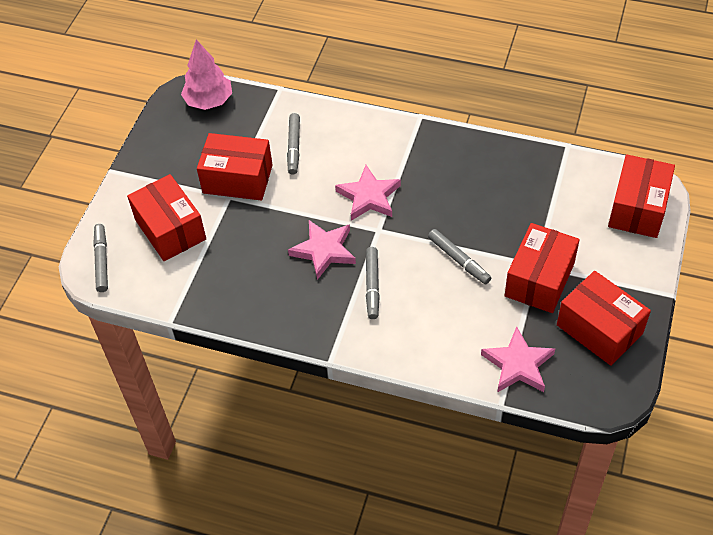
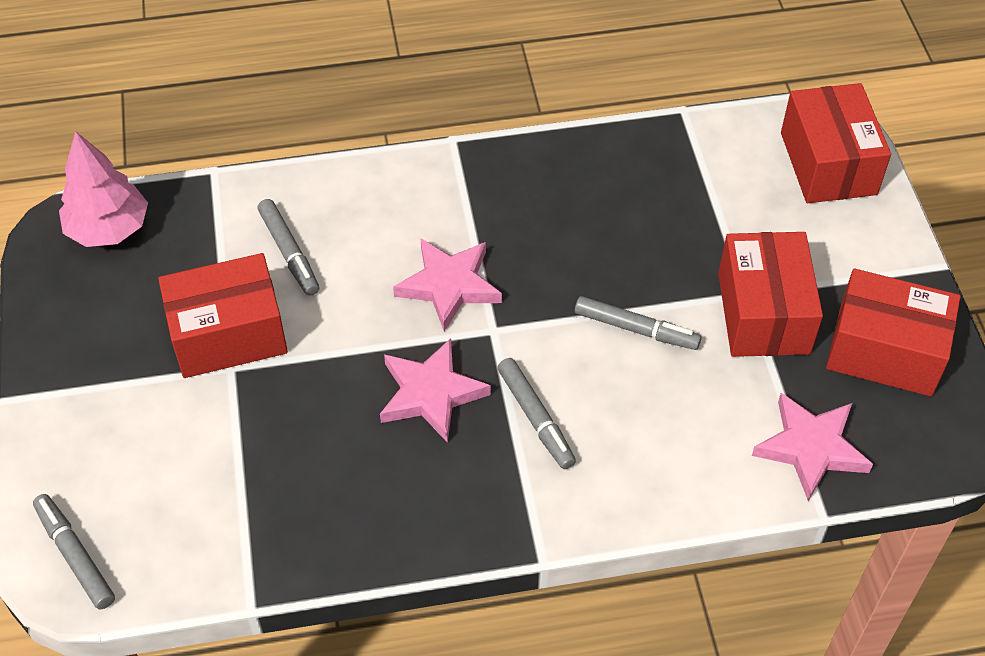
camera: 30 degrees left, 0 degrees up
red box [127,174,206,261] -> none

